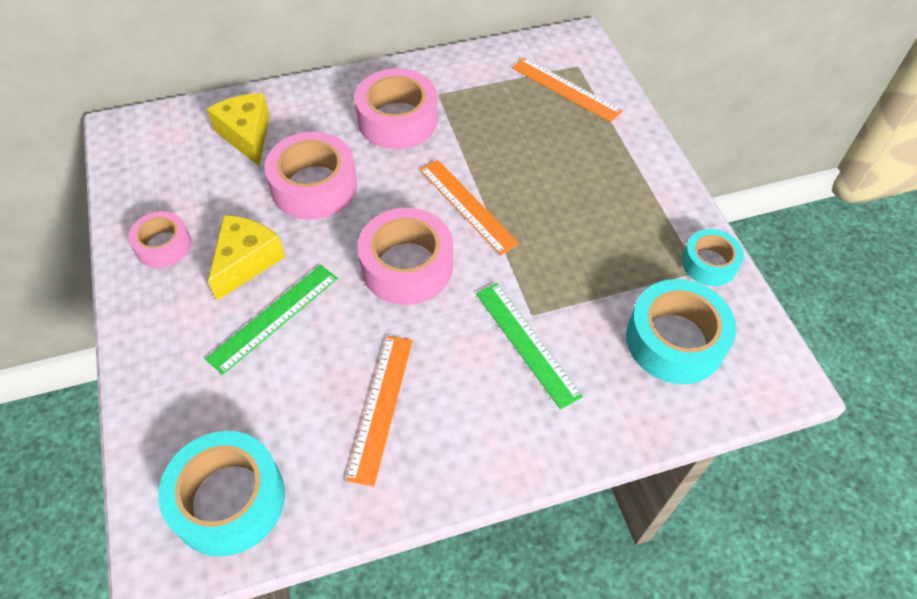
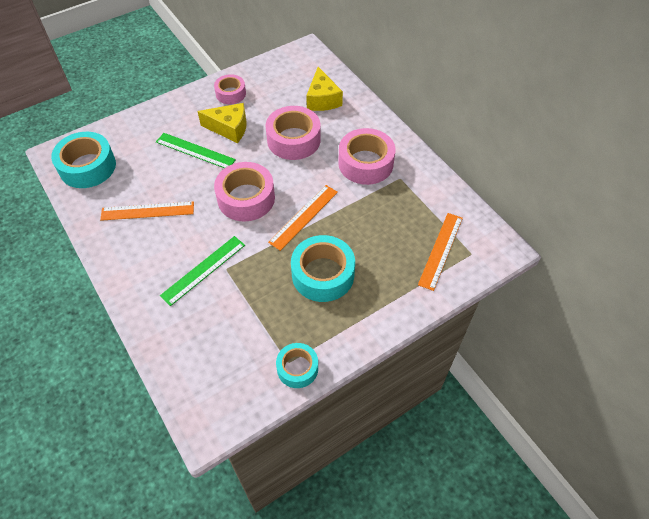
camera: 75 degrees right, 0 degrees up
yellow cheese [207,93,270,166] -> yellow cheese turned 120 degrees clockwise [306,67,343,111]
turquoise tape [626,279,736,384] -> turquoise tape moved to [291,235,355,302]

